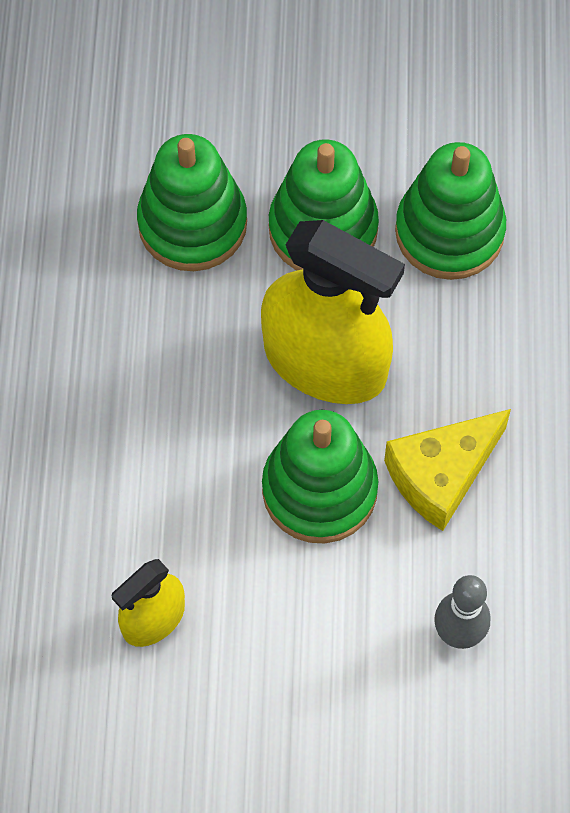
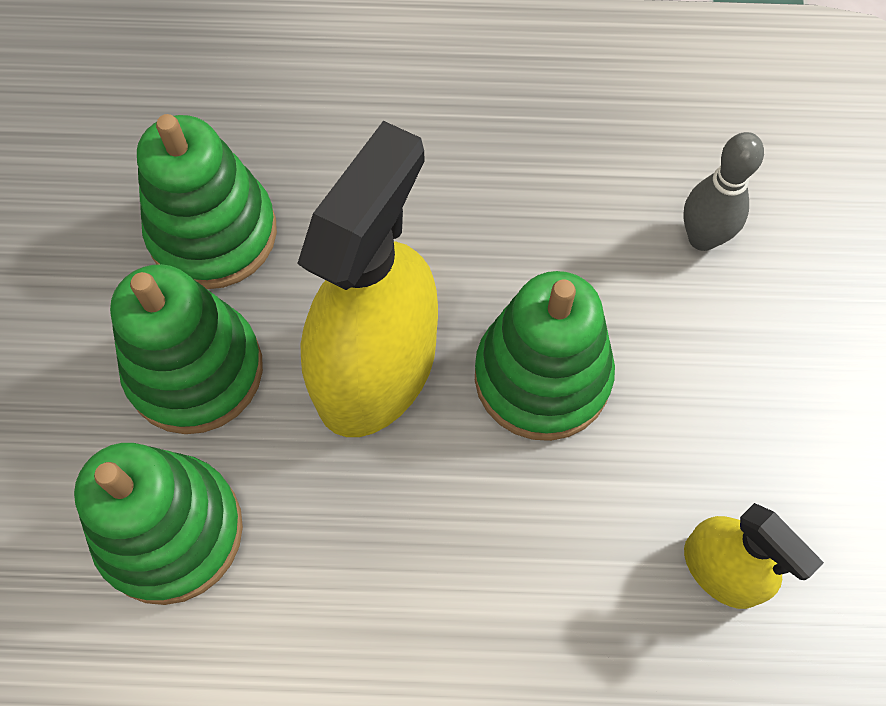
camera: 90 degrees left, 0 degrees up
yellow cheese [384,409,511,531] -> none

